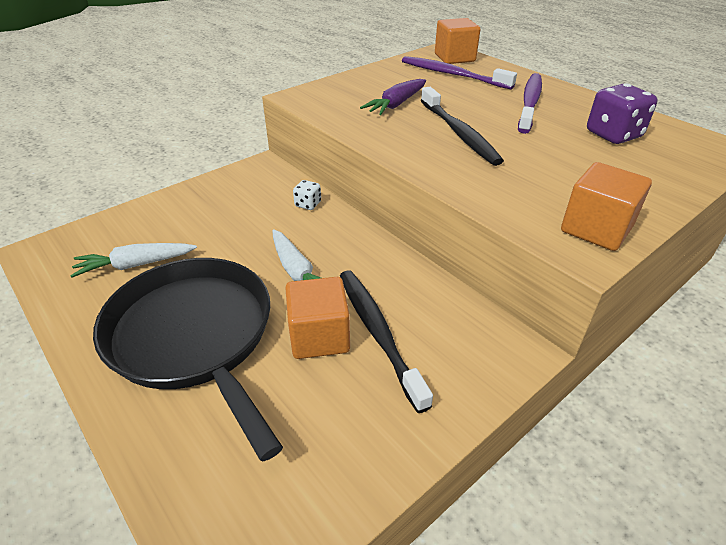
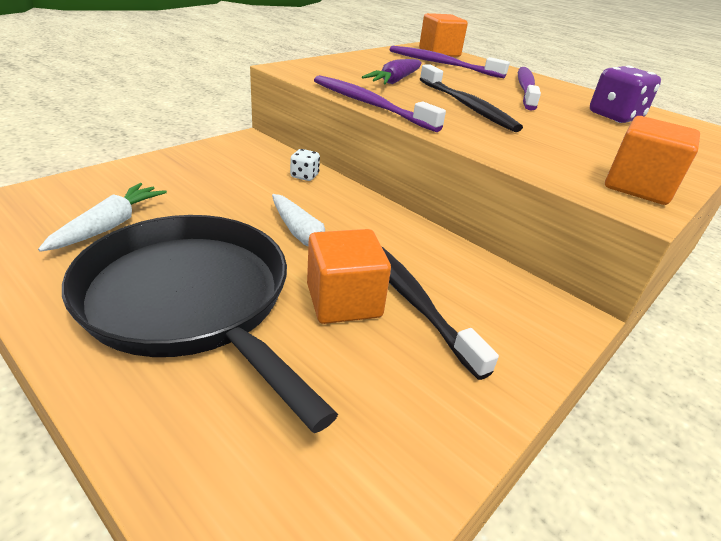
camera: 10 degrees left, 5 degrees down
white carrot [70,243,197,277] -> white carrot turned 135 degrees clockwise [38,183,167,252]
none -> purple toothbrush [314,75,446,132]

